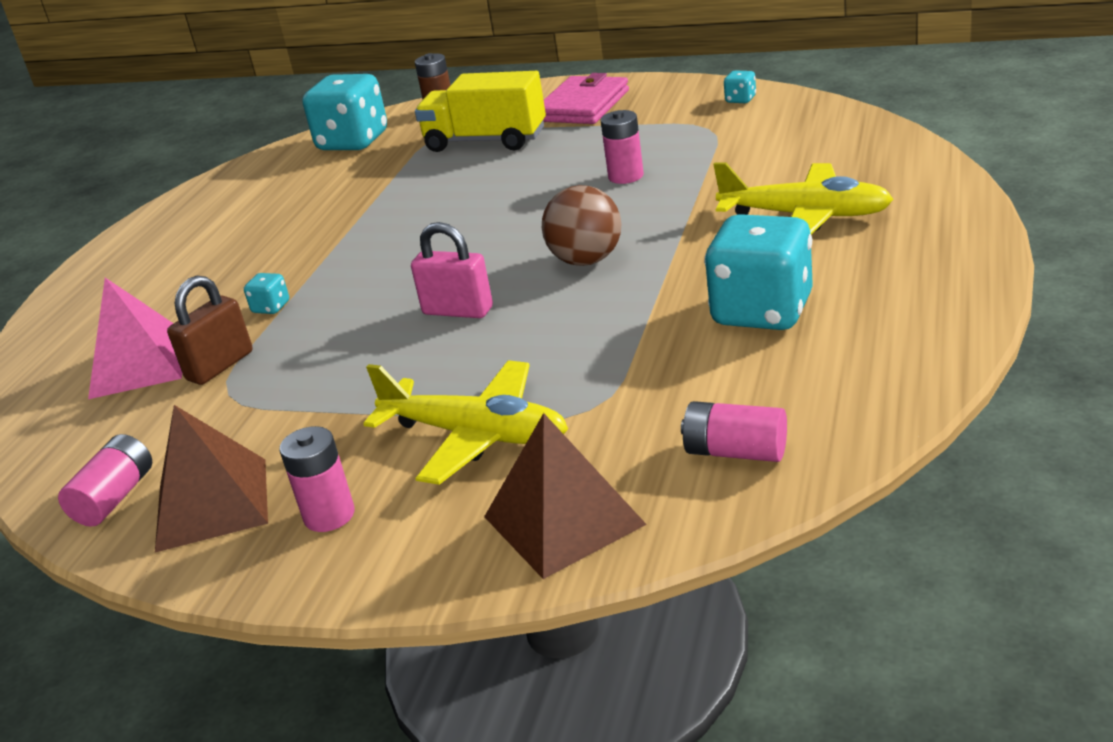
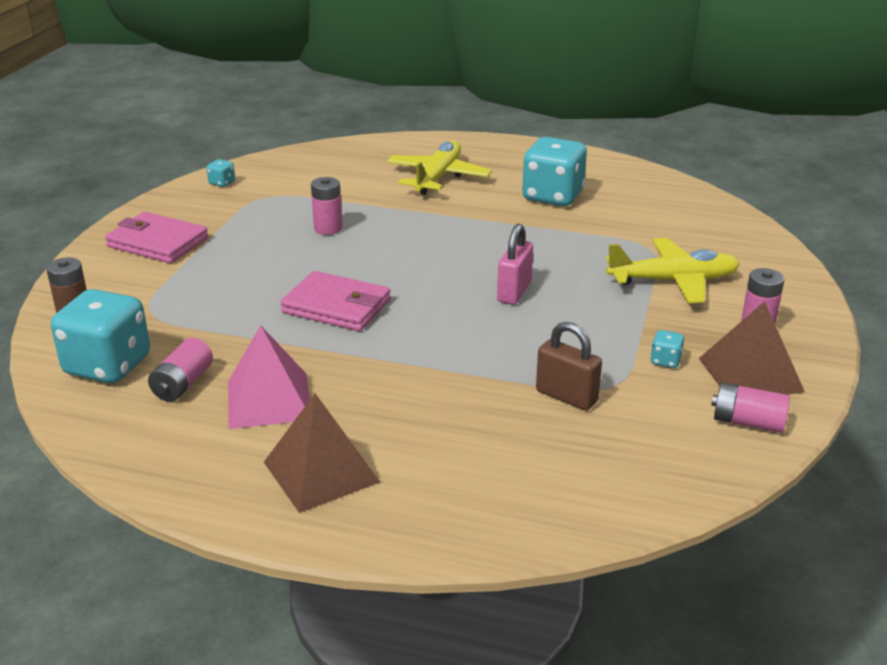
camera: 95 degrees left, 0 degrees up
pink pyramid [88,278,182,399] -> pink pyramid moved to [228,325,310,429]
turquoise dice [244,273,289,314] -> turquoise dice moved to [650,330,684,368]
yellow plane [363,360,568,485] -> yellow plane turned 60 degrees clockwise [606,238,740,303]
yellow truck [415,71,546,152] -> none
brown pyramid [484,413,647,579] -> brown pyramid moved to [264,393,380,513]
brown ball [542,185,622,266] -> none
pink battery [681,401,787,462] -> pink battery moved to [148,338,213,402]
none -> pink wallet [280,271,391,331]

